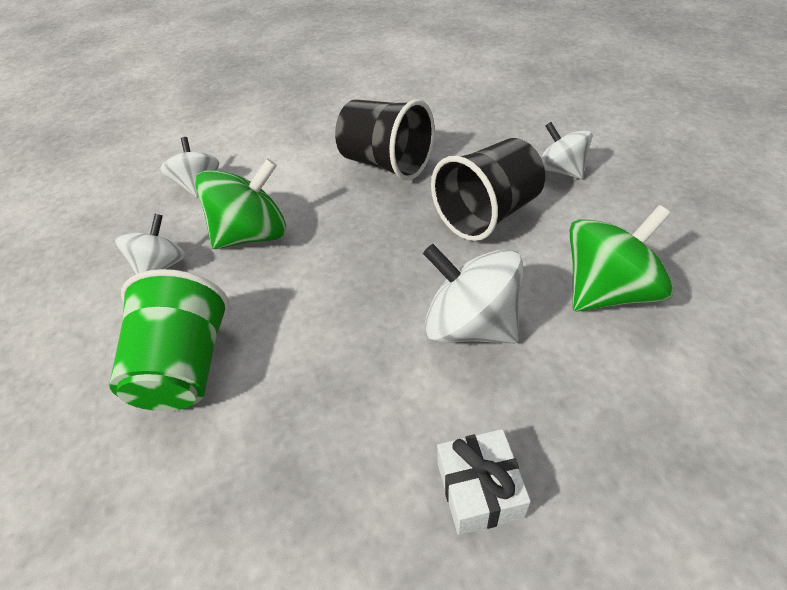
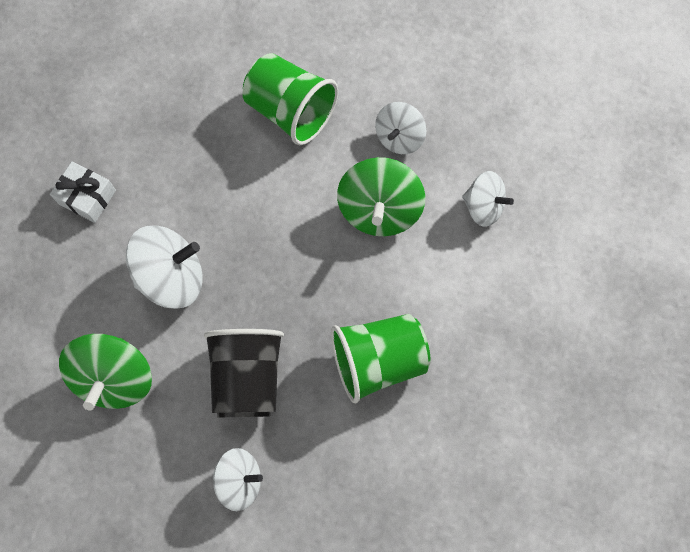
camera: 125 degrees right, 25 degrees up
white spinning top [115,214,185,274] -> white spinning top turned 60 degrees clockwise [375,102,426,154]
black cup [335,99,435,181] -> green cup [331,314,431,403]

